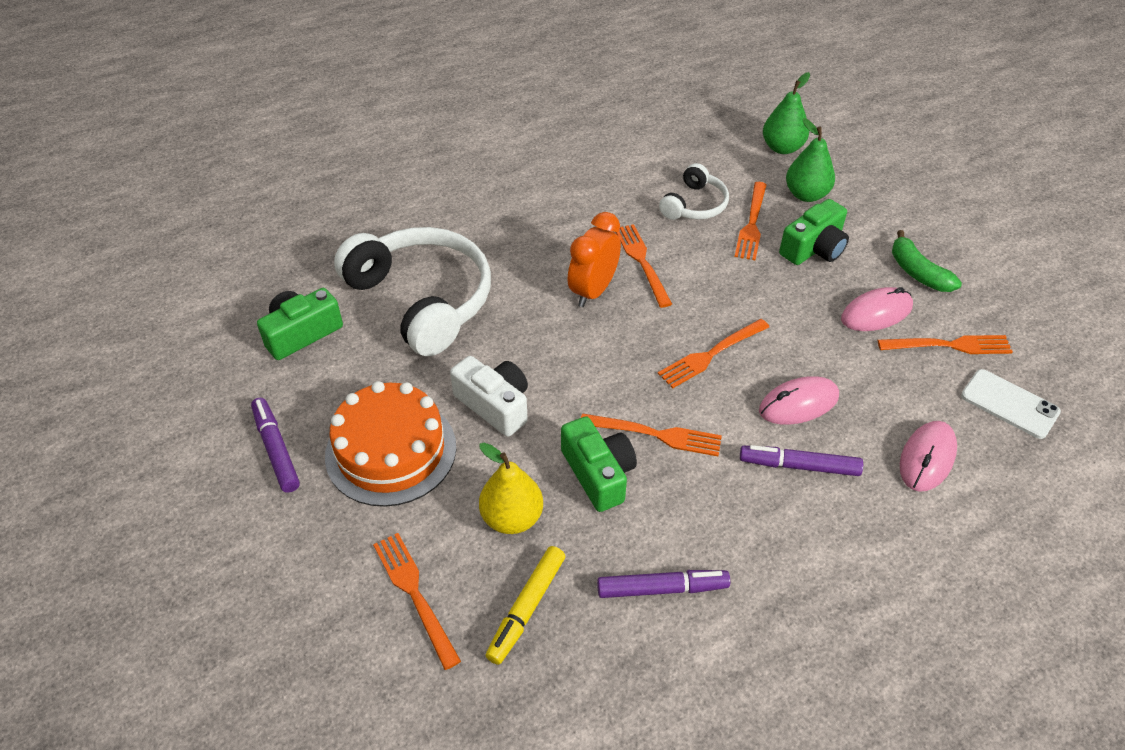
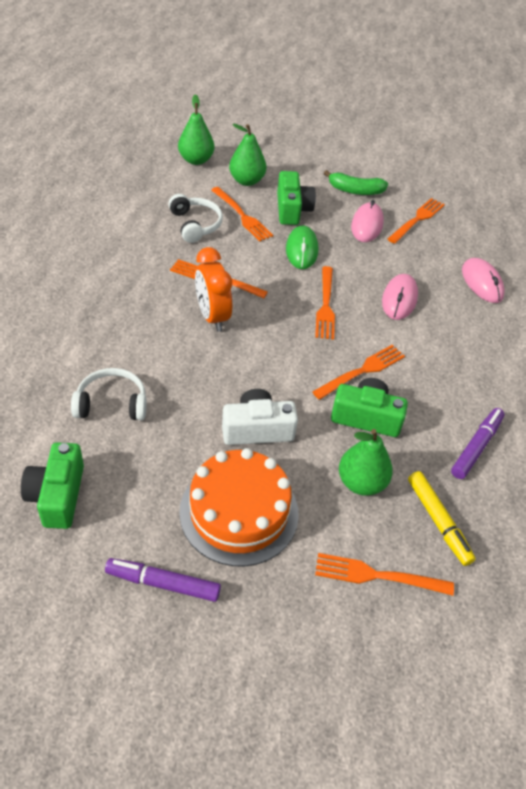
camera: 55 degrees left, 0 degrees up
white headphones [334,227,491,356] -> white headphones [71,368,147,420], size x0.51
yellow pear [479,443,543,534] -> green pear [339,429,393,496]
purple marker [740,445,863,476] -> none
white phone [961,369,1061,439] -> none
none -> green mouse [286,225,318,269]

